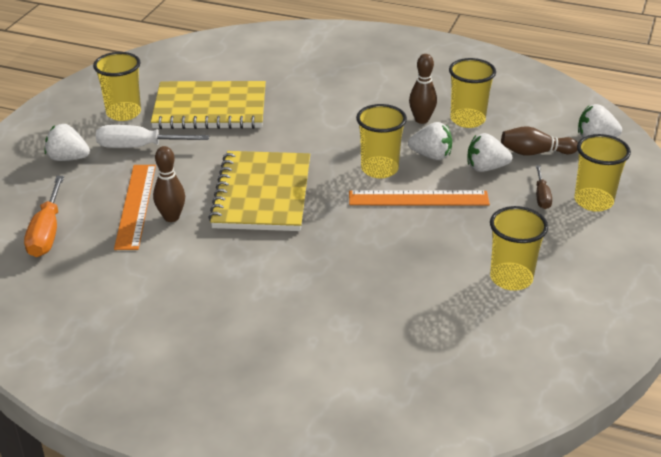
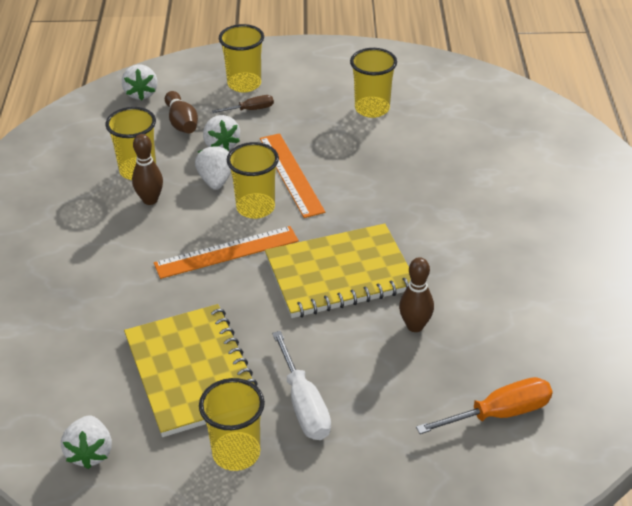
camera: 110 degrees left, 5 degrees up
white strawberry [45,124,90,161] -> white strawberry moved to [61,416,112,469]
orange ruler [114,165,156,250] -> orange ruler moved to [154,226,299,279]

